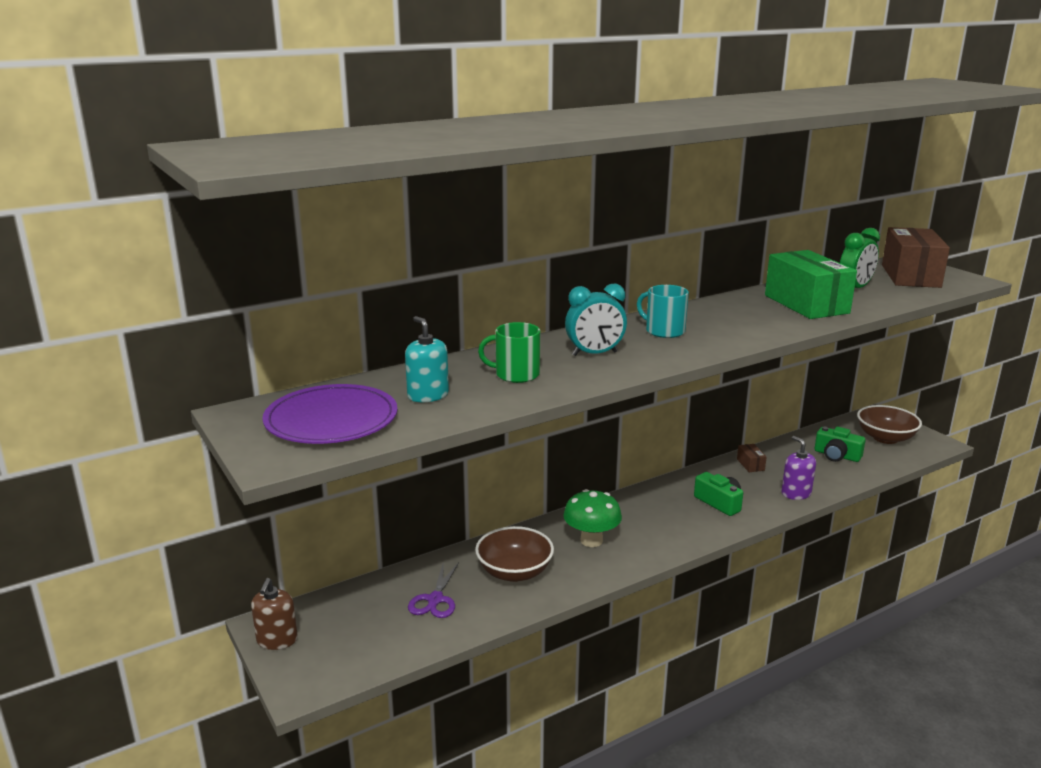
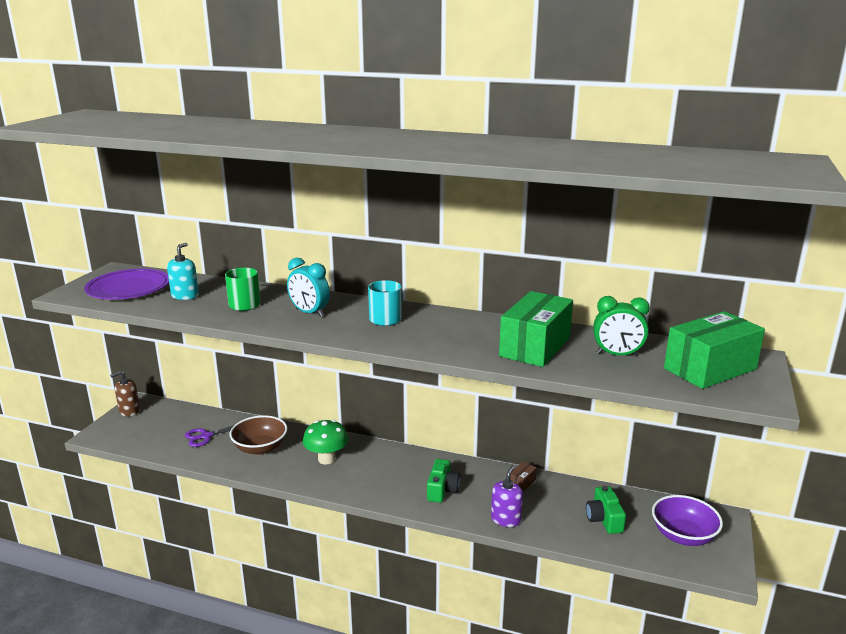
camera: 50 degrees right, 0 degrees up
brown bowl [857,405,922,444] -> purple bowl [652,495,723,546]
brown box [882,227,950,288] -> green box [664,311,765,389]

